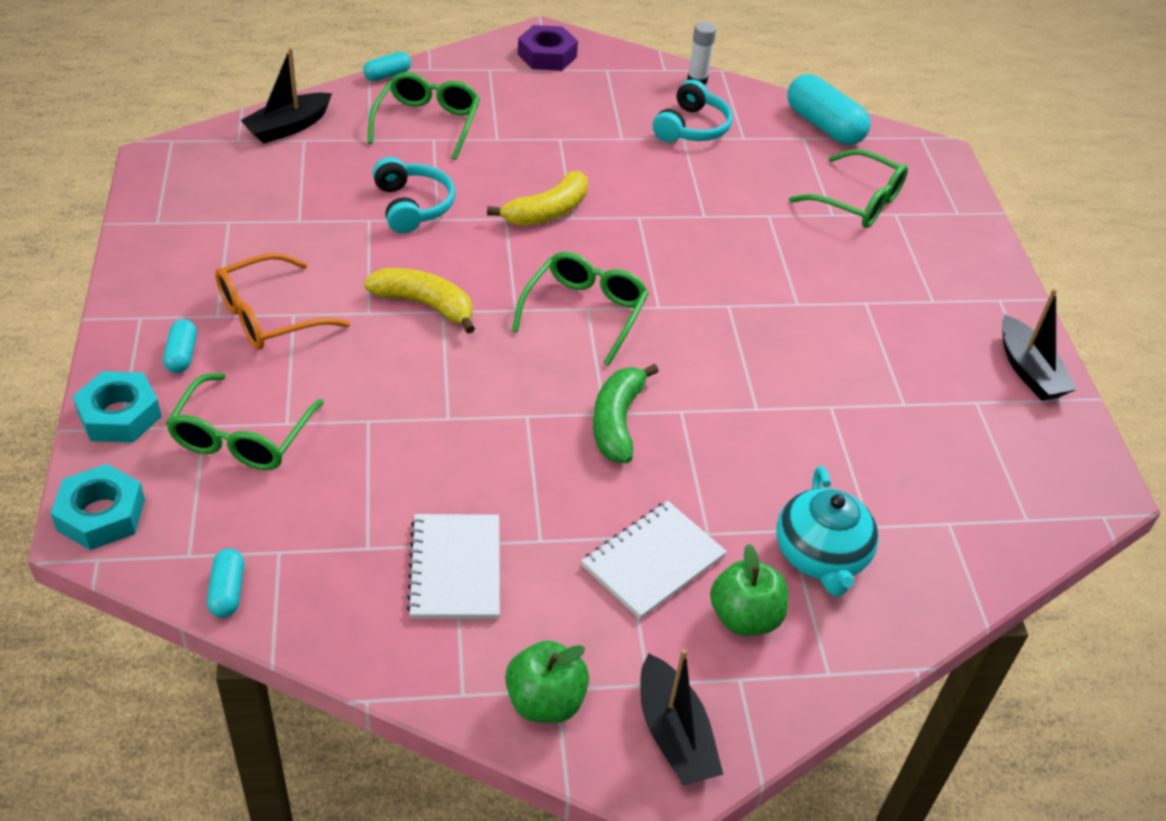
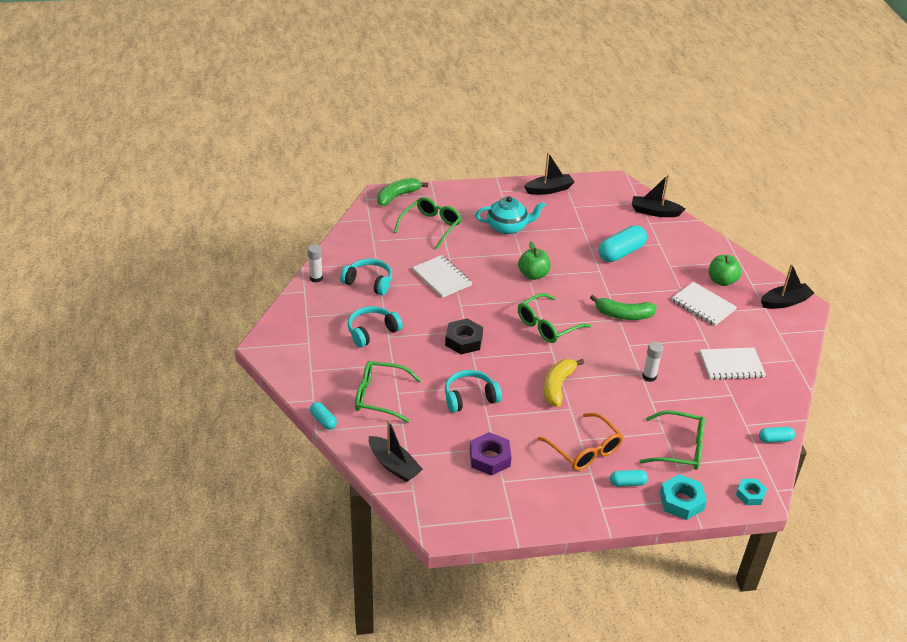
camera: 90 degrees left, 5 degrees down
turquoise nut [51,464,145,550] -> turquoise nut [736,479,767,505], size x0.65
yellow banana [487,171,588,226] -> black nut [445,318,483,354]
green apple [505,640,589,723] -> green apple moved to [518,241,550,280]
green glasses [512,252,649,366] -> green glasses turned 60 degrees counterclockwise [518,293,591,343]
purple nut [518,25,578,71] -> purple nut moved to [470,432,511,475]
turquoise teapot [776,466,879,597] -> turquoise teapot moved to [476,196,545,234]
turquoise capsule [787,74,870,145] -> turquoise capsule moved to [599,225,647,262]
none -> turquoise headphones [348,306,403,347]
none -> green banana [377,178,428,206]
none -> white notebook [412,255,472,298]
none -> black boat [632,175,685,217]
none -> white glue stick [642,342,663,382]

